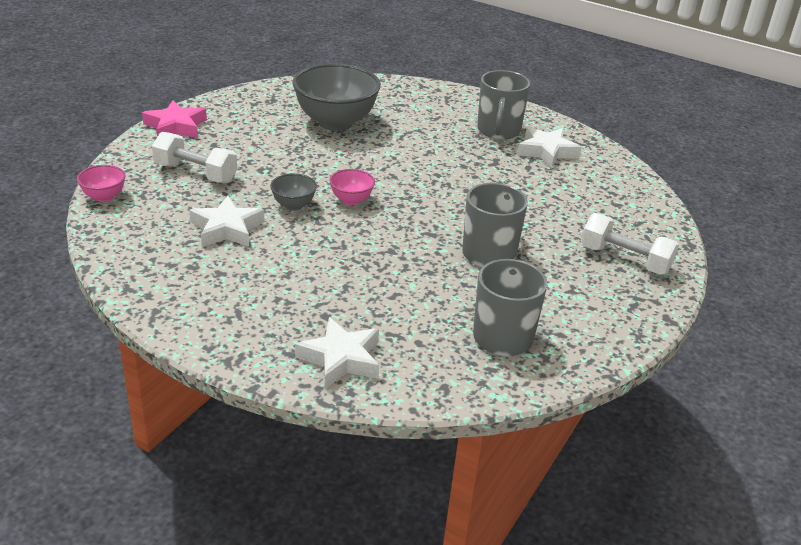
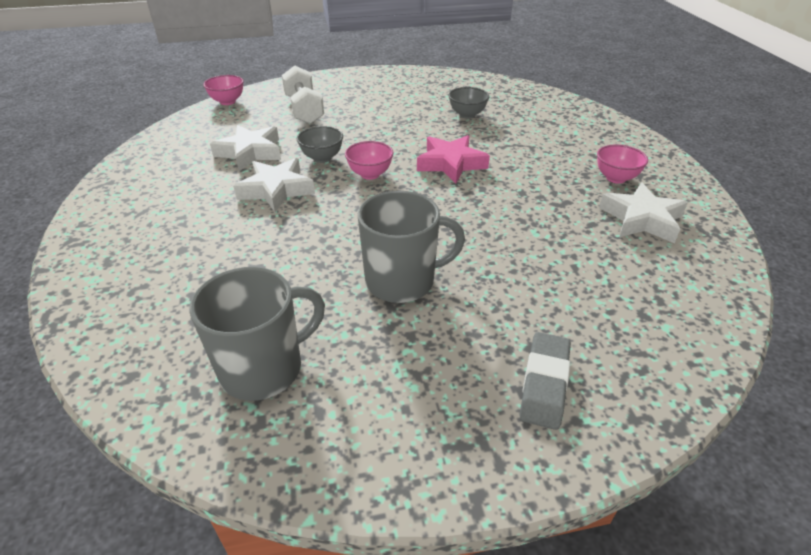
camera: 50 degrees right, 5 degrees up
pink star [142,101,207,138] -> pink star moved to [417,135,490,183]
grey bowl [292,63,381,131] -> grey bowl [449,87,489,119], size x0.46
white star [295,317,379,389] -> white star moved to [233,158,315,212]
grey mug [477,70,530,140] -> pink bowl [597,145,648,184]
white dumbbell [581,213,679,275] -> grey eraser [520,332,571,430]

